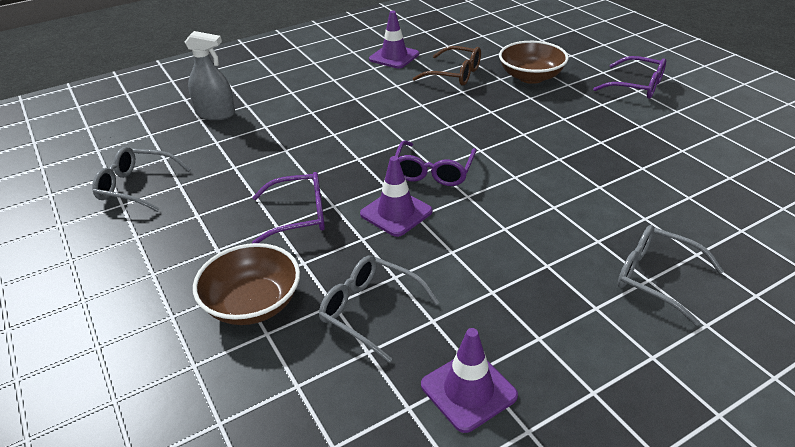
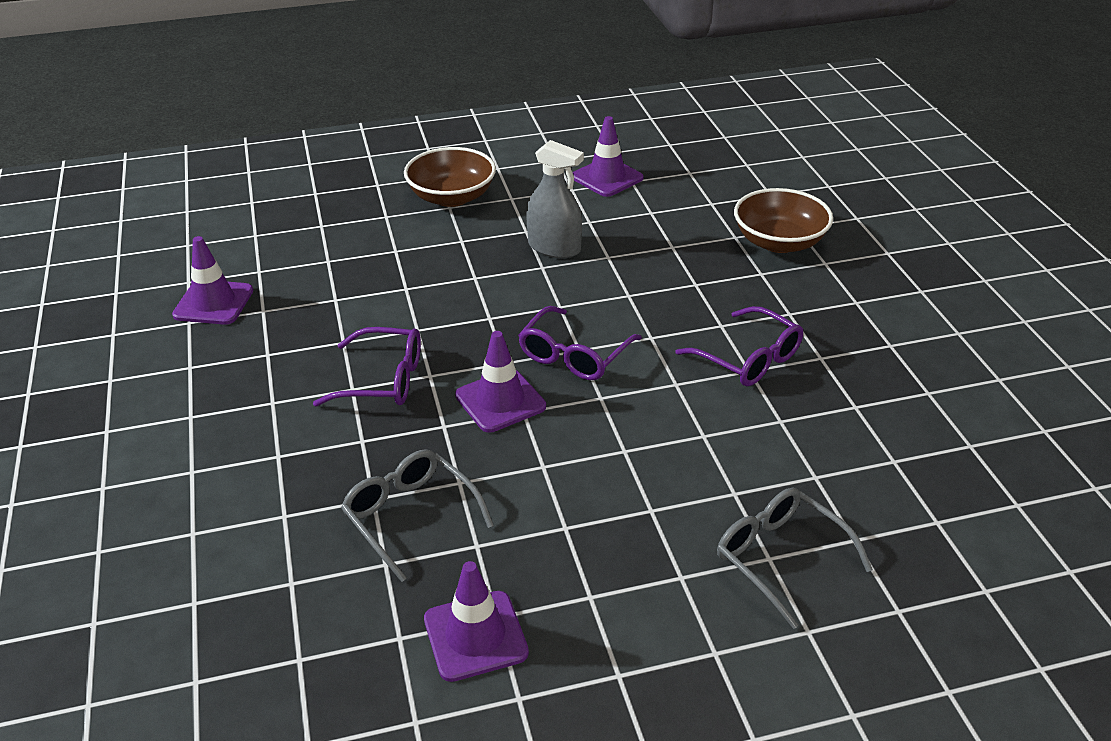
camera: 15 degrees right, 0 degrees up
grey glasses [92,147,191,212] -> purple traffic cone [172,236,253,325]
grey spray bottle [185,31,235,120] -> grey spray bottle moved to [526,140,584,258]
brown bowl [193,243,300,325] -> brown bowl moved to [404,147,496,207]
brown glasses [413,46,481,86] -> none
purple glasses [593,56,666,99] -> purple glasses moved to [676,306,803,386]

